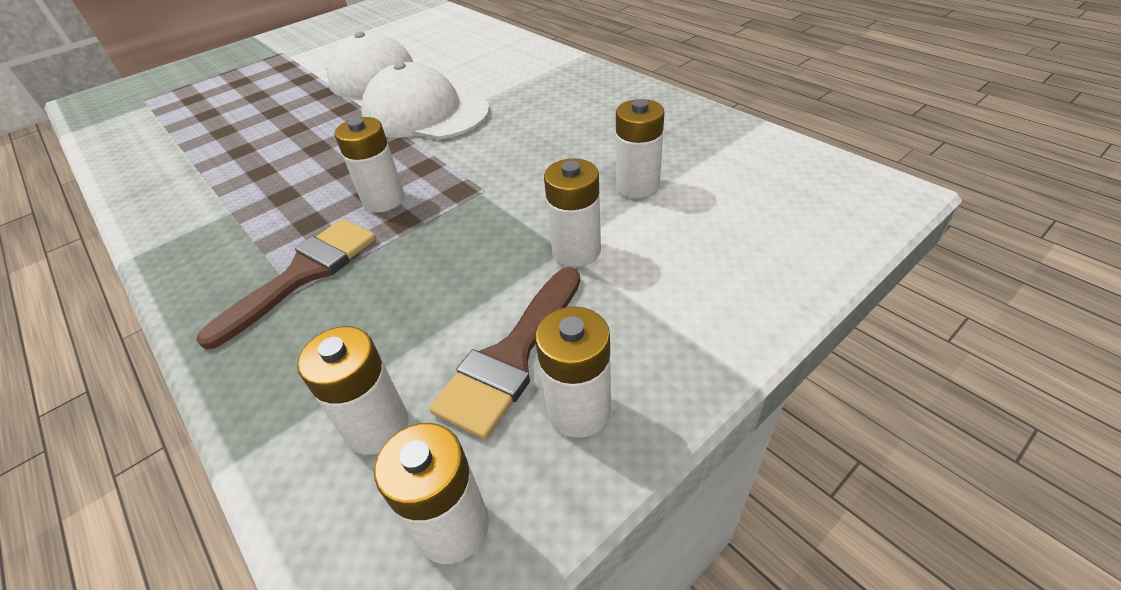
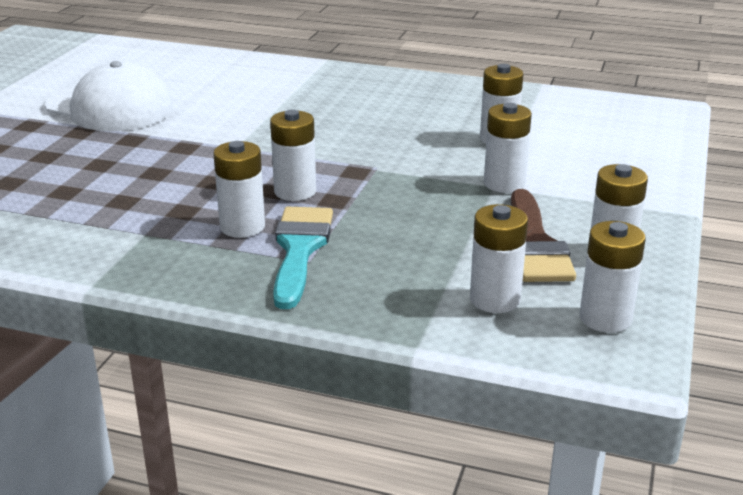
camera: 35 degrees left, 15 degrees down
brown brush [196,219,376,349] -> turquoise brush [273,207,333,309]
white cap [362,62,489,140] -> none
none -> white battery [213,141,265,238]

